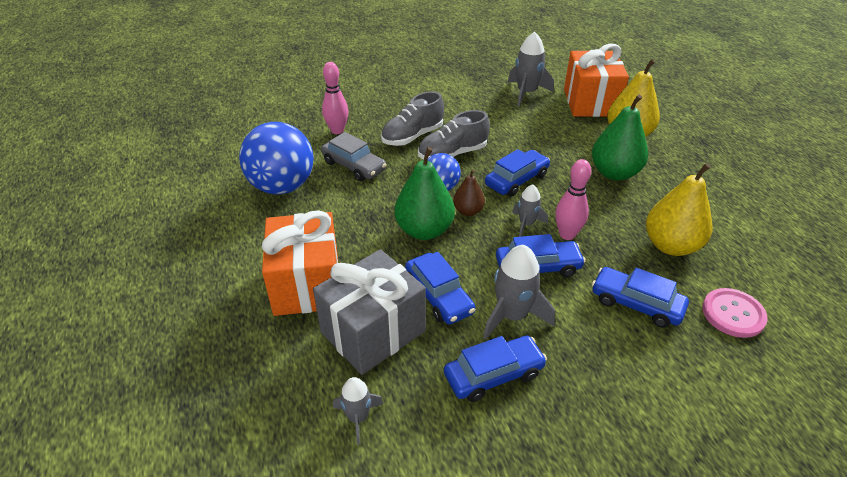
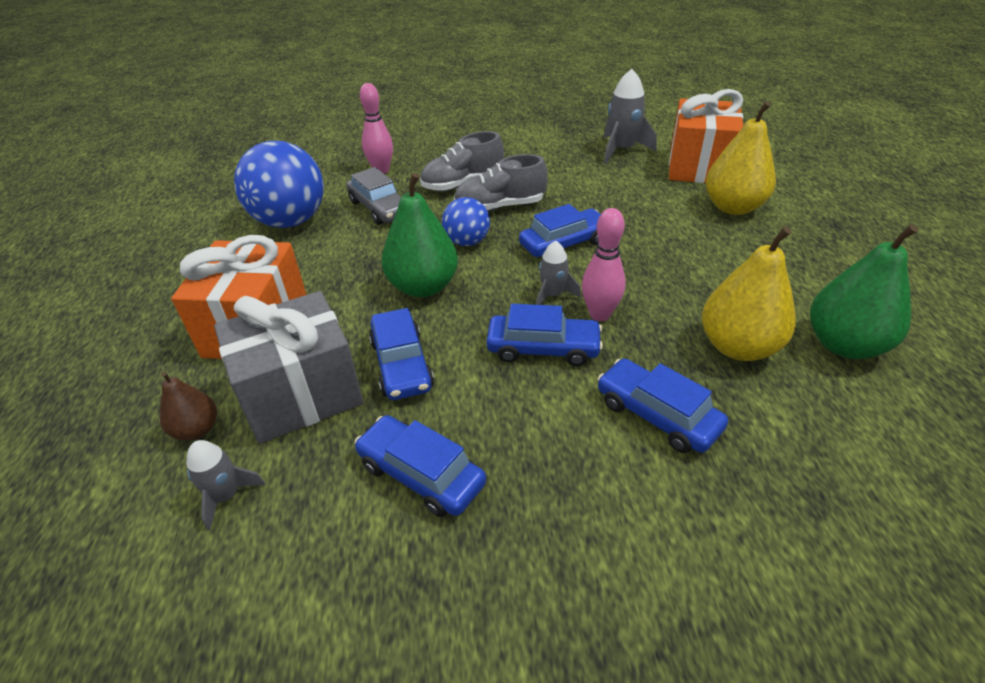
camera: 15 degrees right, 0 degrees up
blue car [444,335,547,402] -> blue car turned 135 degrees counterclockwise [354,415,486,517]
brown pear [453,169,485,216] -> brown pear moved to [160,372,217,441]
grey rocket [483,245,555,340] -> none
green pear [592,95,648,181] -> green pear moved to [810,224,918,359]
pink button [702,288,768,338] -> none

